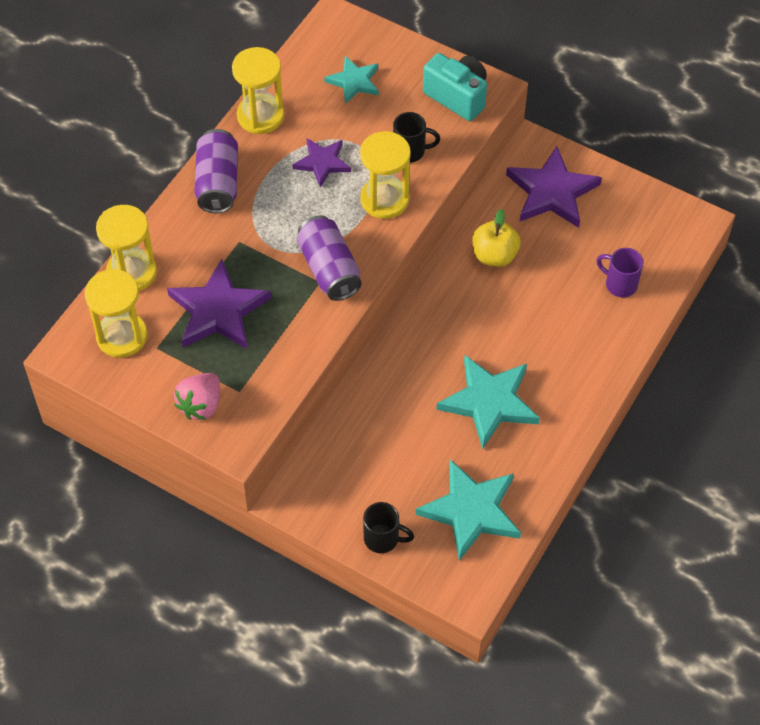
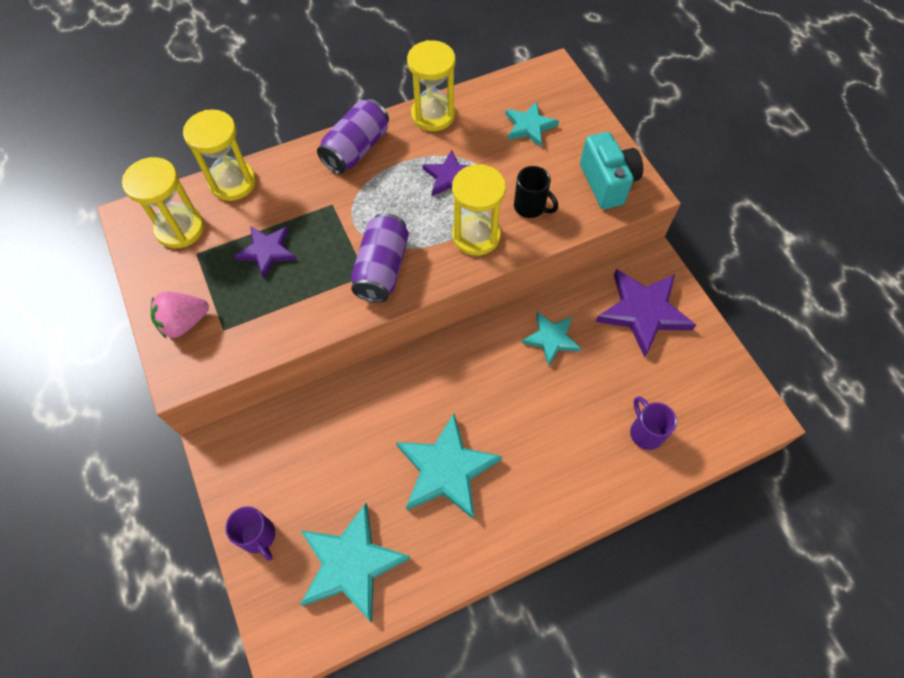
camera: 35 degrees right, 5 degrees up
purple star [167,259,271,349] -> purple star [234,226,296,279], size x0.60
black mug [363,502,414,553] -> purple mug [225,506,275,561]
yellow apple [472,209,521,267] -> turquoise star [522,312,581,366]

